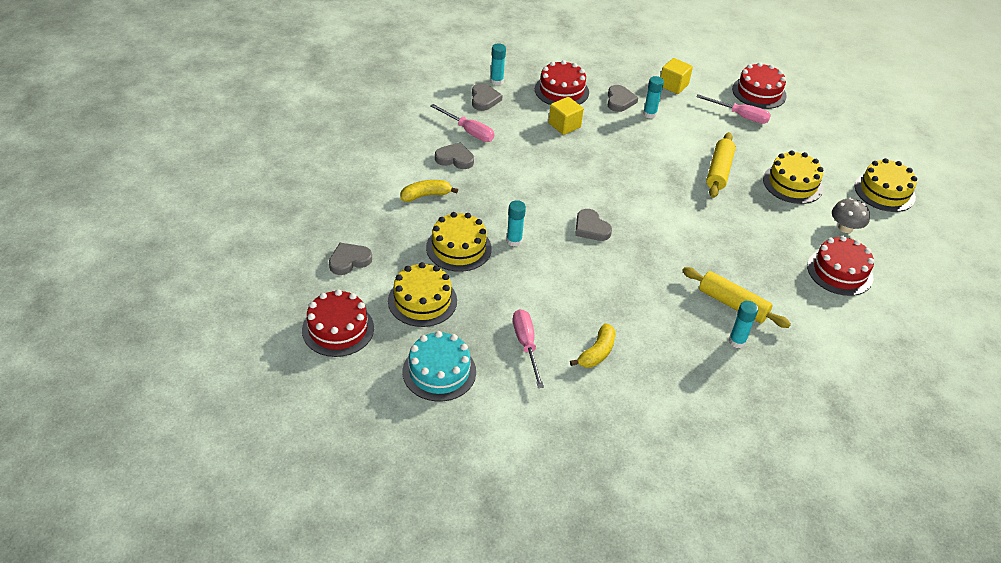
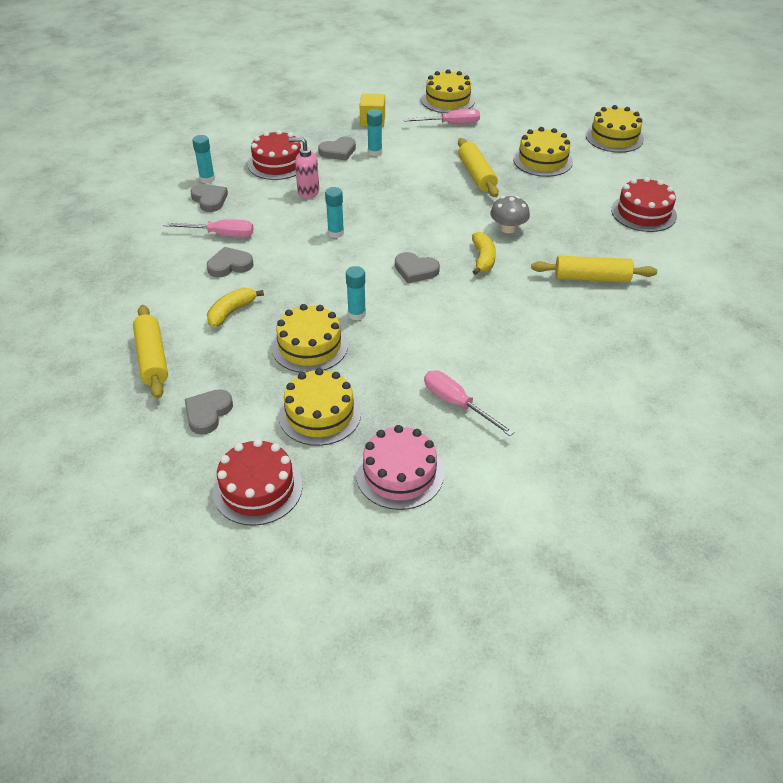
camera: 30 degrees left, 0 degrees up
turquoise cake [403,331,476,401] -> pink cake [356,425,444,510]
yellow cube [548,97,584,135] -> pink soap dispenser [289,137,319,199]
yellow banana [570,323,616,367] -> yellow banana moved to [472,232,496,275]
grey heart [608,85,638,112] -> grey heart turned 90 degrees clockwise [318,137,356,161]
turquoise glue stick [729,301,758,348] -> turquoise glue stick moved to [325,187,344,238]
red cake [732,62,787,109] -> yellow cake [421,69,475,113]
grey mushroom [832,198,870,233] -> grey mushroom moved to [490,196,530,233]
none -> yellow rolling pin [133,305,168,399]

